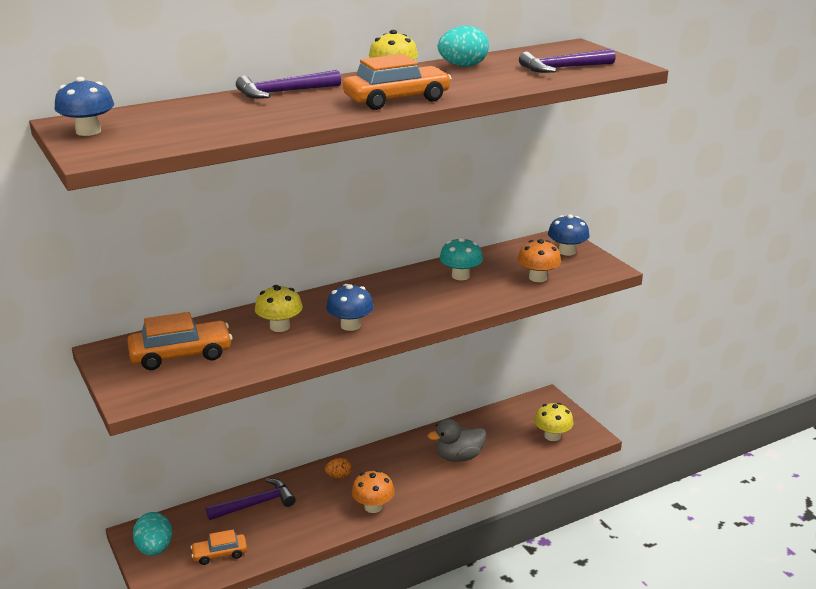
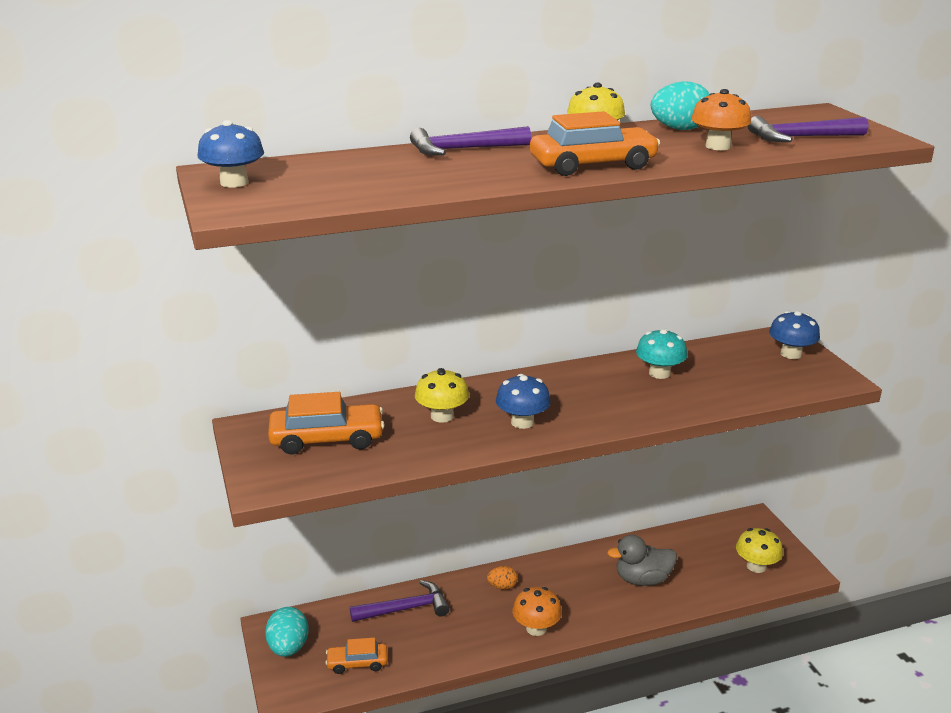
camera: 10 degrees right, 0 degrees up
orange mushroom [518,239,561,282] -> orange mushroom moved to [691,89,751,150]

